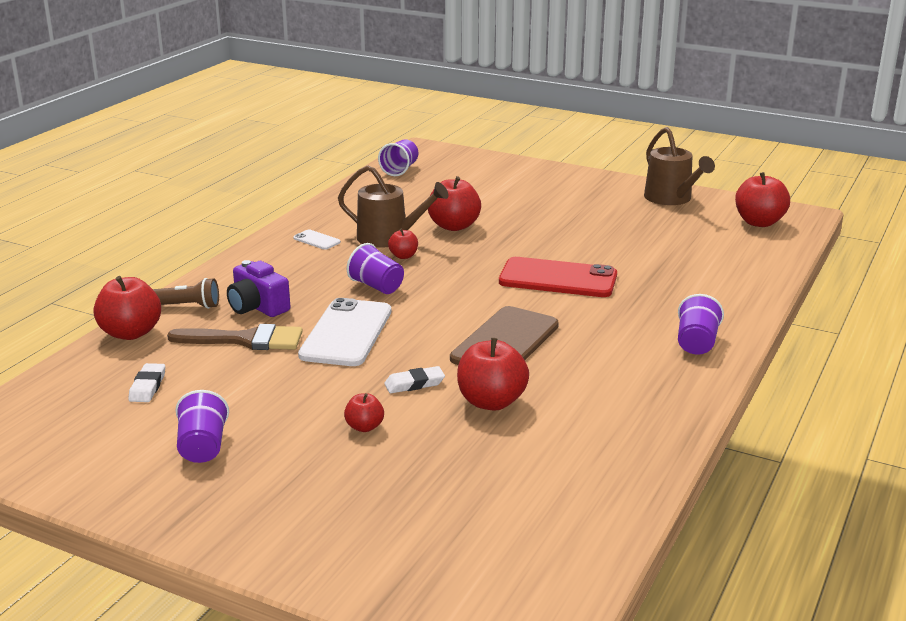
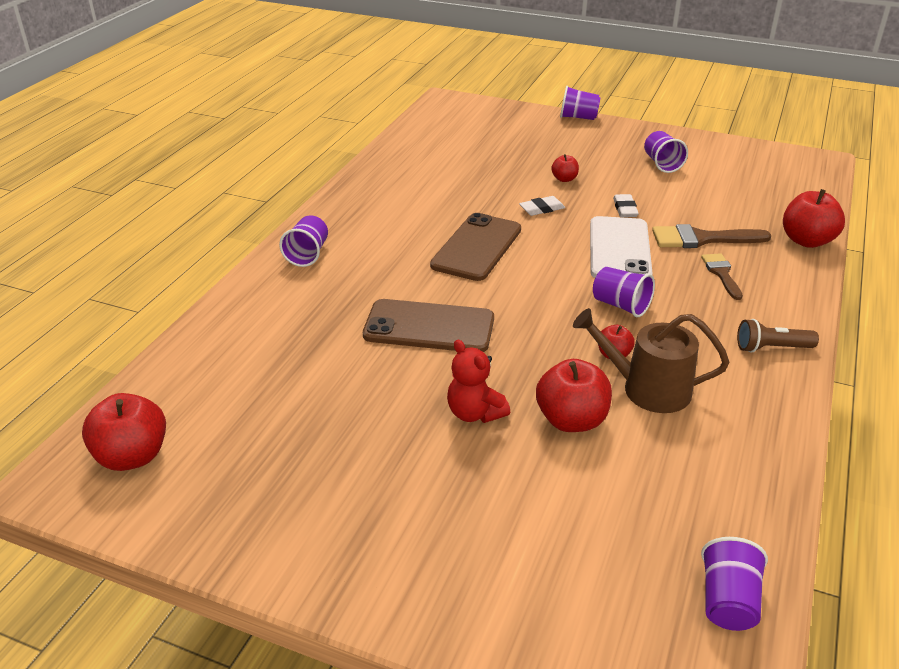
camera: 175 degrees right, 10 degrees up
white eraser [128,363,165,402] -> white eraser moved to [613,194,639,217]
brown flashlight [153,278,219,309] -> brown flashlight moved to [737,319,819,353]
purple camera [227,260,290,317] -> brown brush [701,253,743,300]
white phone [293,230,341,250] -> none
red apple [457,338,529,411] -> none
red phone [499,257,617,297] -> brown phone [363,299,494,352]
brown watering can [644,127,715,205] -> none
none -> red teddy bear [447,339,510,423]
none -> purple cup [560,86,601,120]

